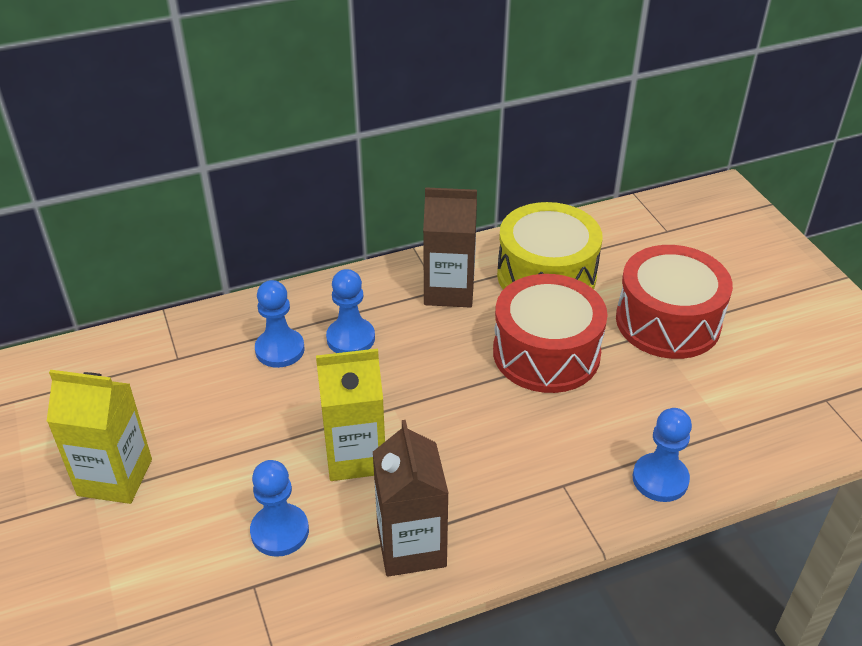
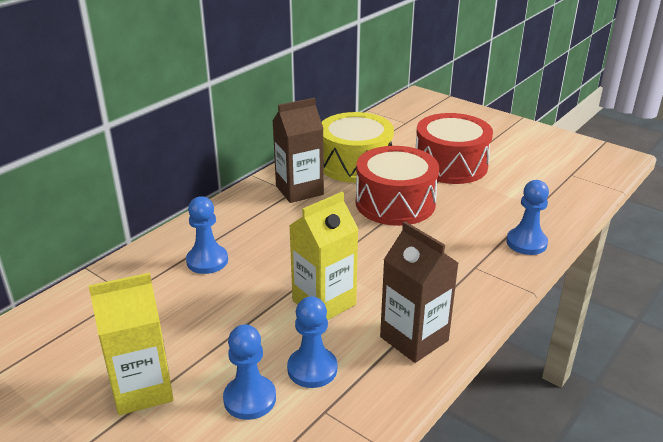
camera: 30 degrees left, 10 degrees down
blue pawn [326,269,375,353] -> blue pawn moved to [223,324,276,420]

